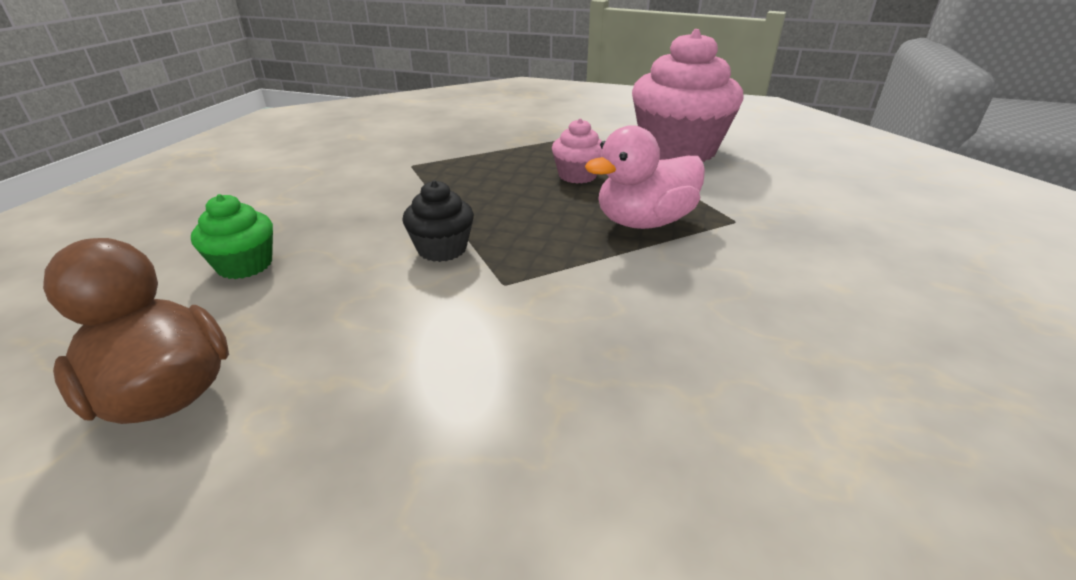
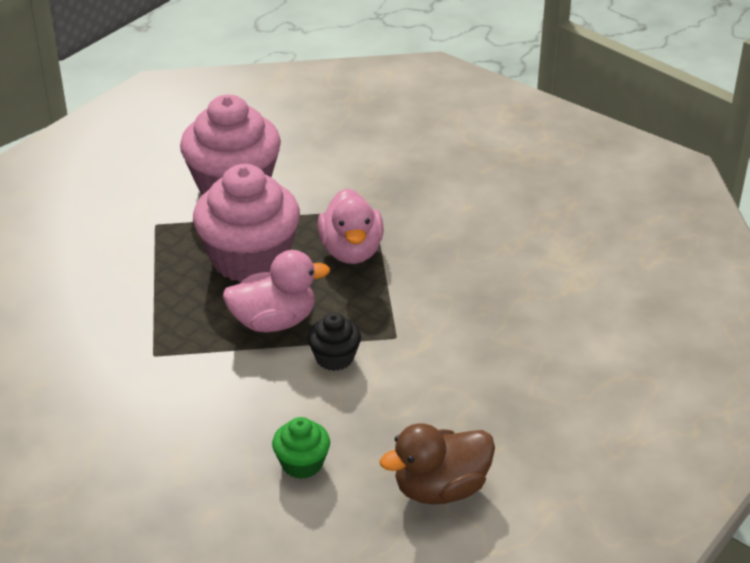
camera: 70 degrees left, 5 degrees up
pink cupcake [552,118,602,183] -> pink cupcake [193,164,300,283], size x2.14
none -> pink duck [222,250,330,332]

